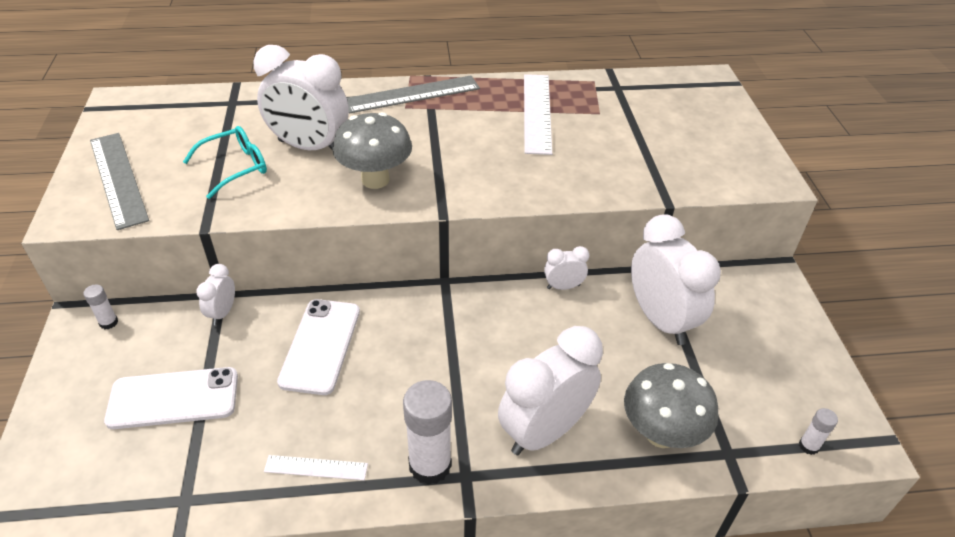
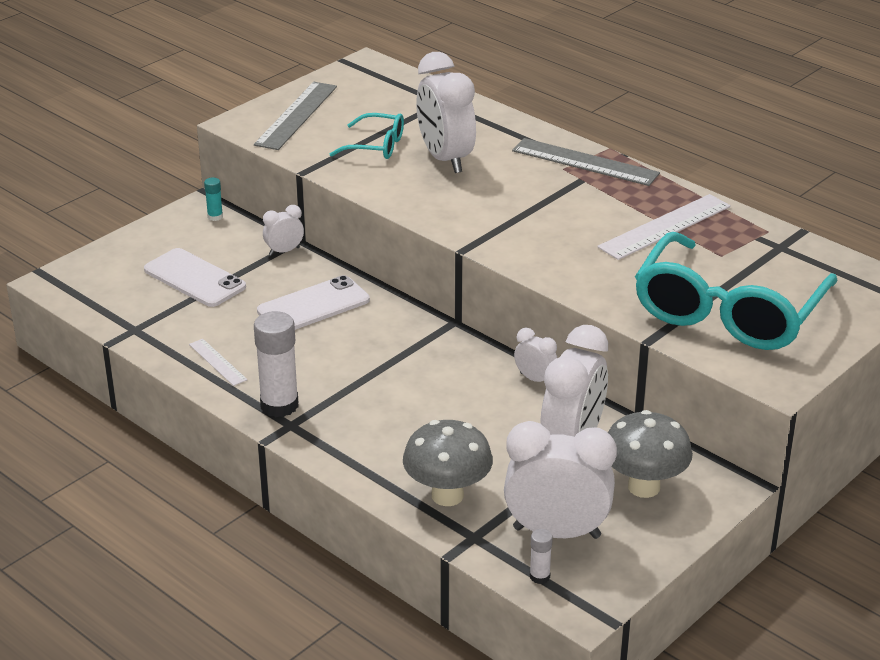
camera: 50 degrees right, 10 degrees down
white glue stick [83,284,118,329] -> turquoise glue stick [204,177,223,221]
grey mushroom [333,112,412,189] -> grey mushroom moved to [608,410,693,498]
white clock [498,326,603,455] -> white clock moved to [504,421,617,539]
none -> turquoise glasses [635,232,837,350]

